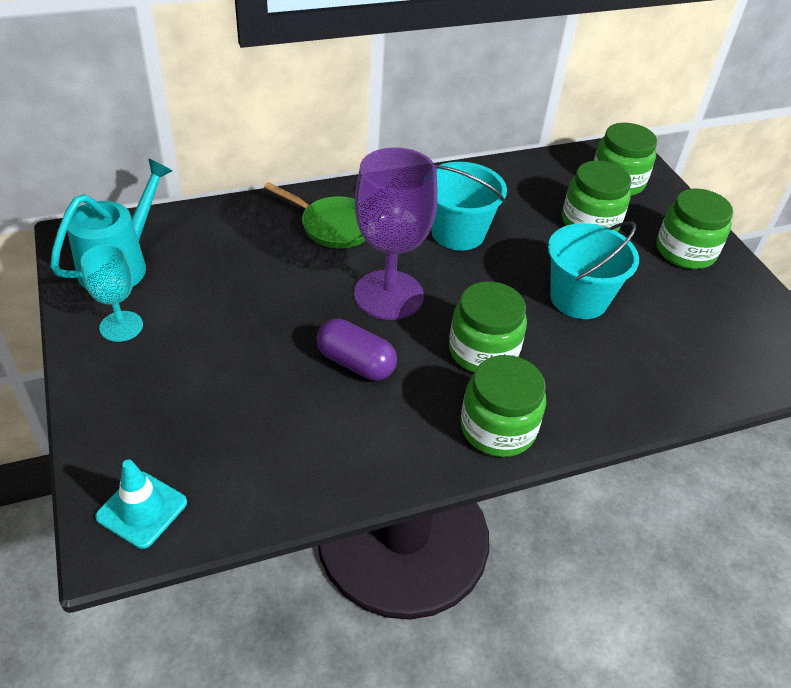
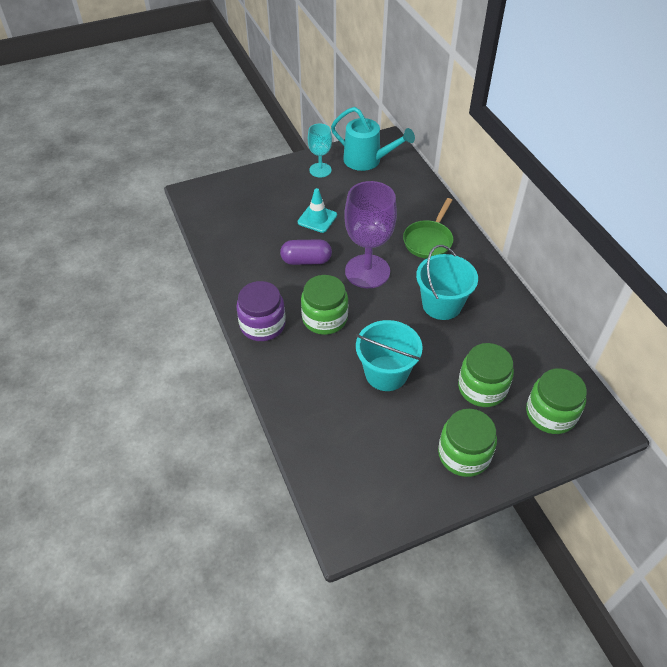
camera: 90 degrees right, 5 degrees up
turquoise traffic cone [95,459,187,549] -> turquoise traffic cone moved to [298,188,337,233]
purple capsule [316,319,397,380] -> purple capsule turned 60 degrees clockwise [280,239,332,265]
green jar [461,355,546,457] -> purple jar [236,281,286,341]

